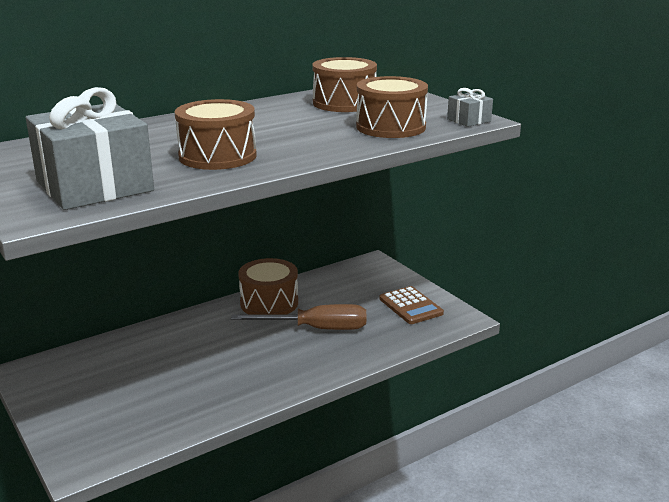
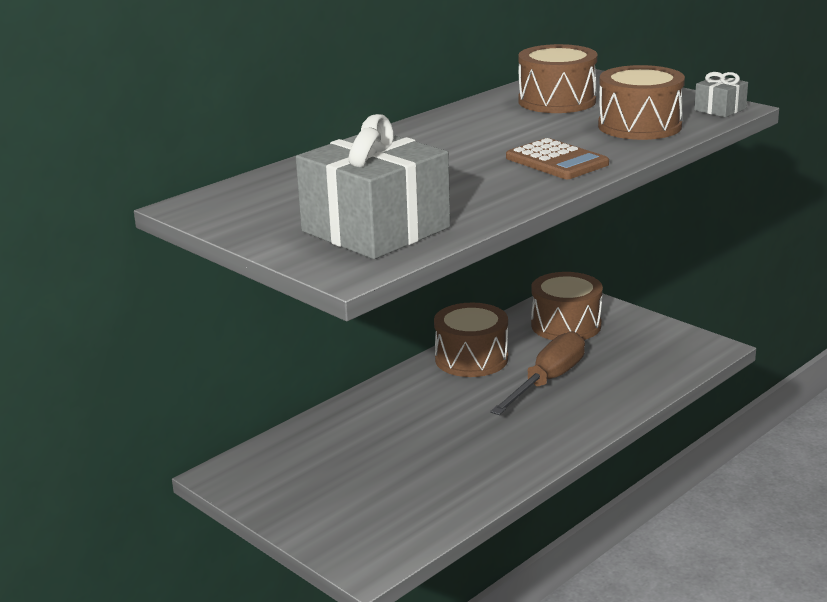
camera: 10 degrees left, 0 degrees up
brown drum [175,99,257,170] -> brown drum moved to [531,272,603,340]
brown screwdriver [231,304,366,330] -> brown screwdriver turned 45 degrees counterclockwise [490,331,585,415]
brown calculator [380,286,444,324] -> brown calculator moved to [506,138,609,179]

